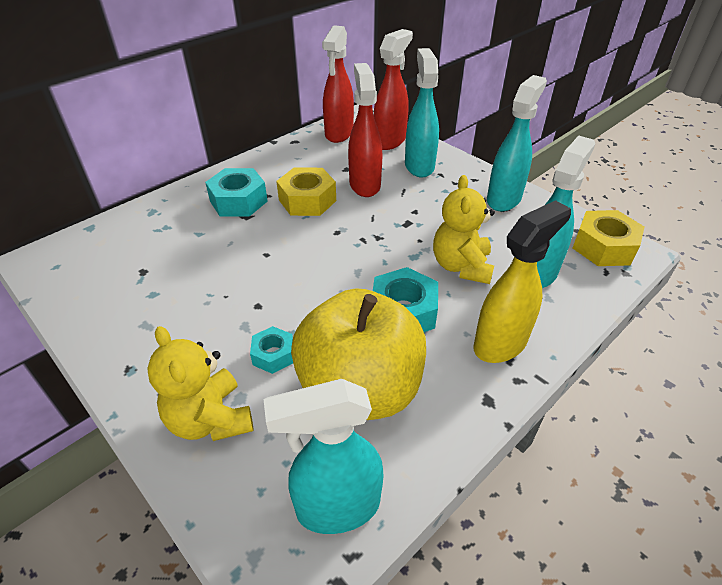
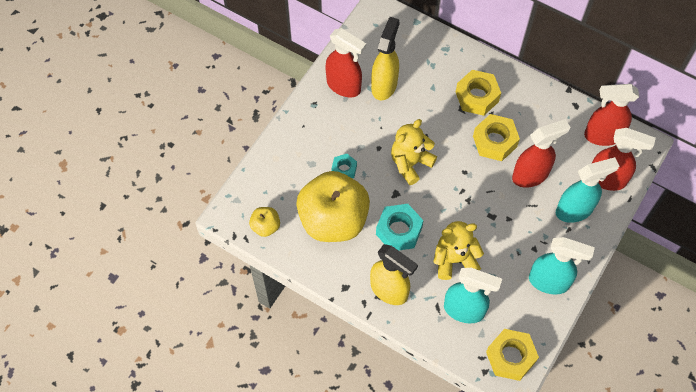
camera: 75 degrees right, 20 degrees up
yellow teddy bear [147,326,253,441] -> yellow teddy bear moved to [391,119,437,185]
turquoise nut [205,168,268,217] -> yellow nut [456,70,501,116]
turquoise spray bottle [264,379,384,534] -> yellow apple [249,207,280,237]
none -> red spray bottle [325,28,366,97]
none -> yellow spray bottle [371,17,400,101]

